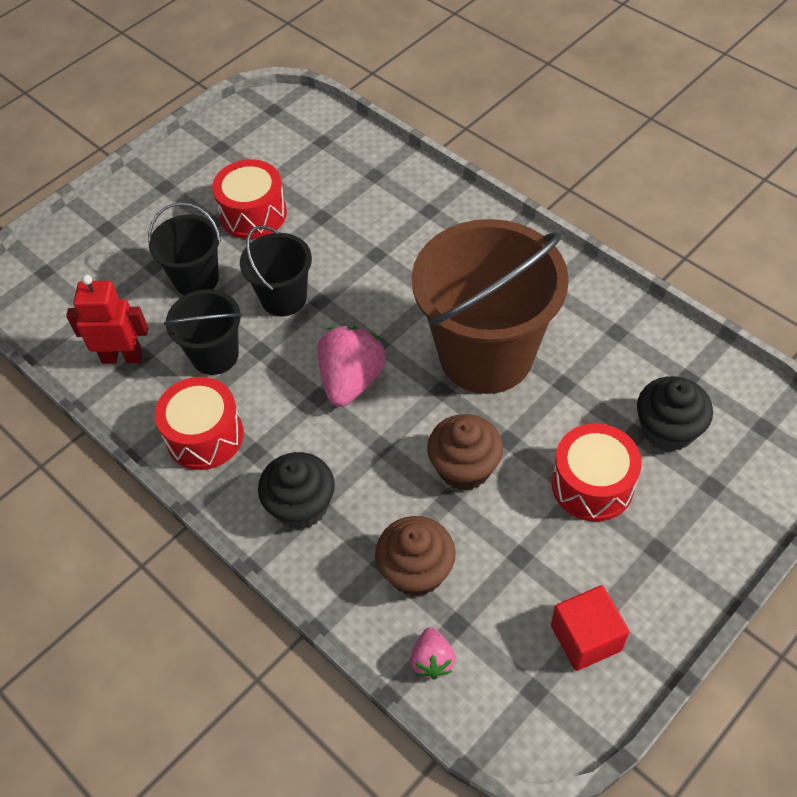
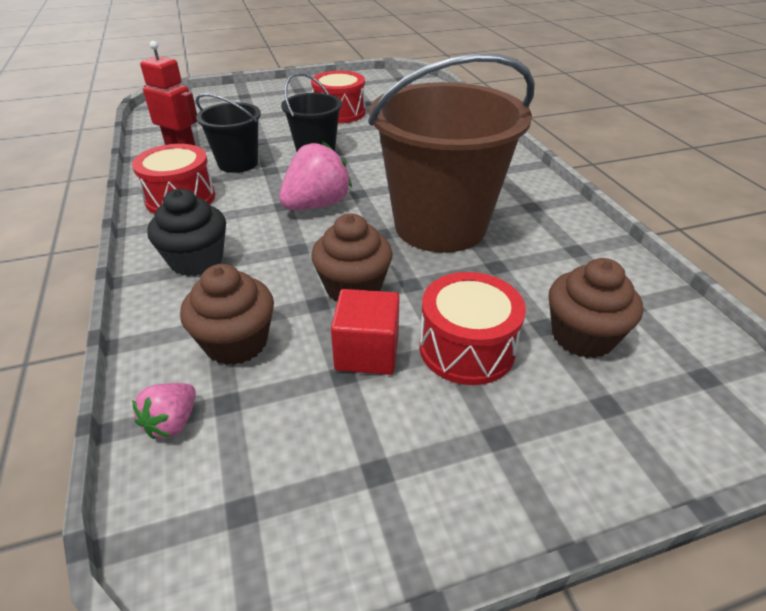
camera: 25 degrees right, 15 degrees down
black bucket [148,202,221,295] -> none
red cube [551,585,629,671] -> red cube moved to [331,289,400,375]
black cupcake [637,376,713,452] -> brown cupcake [549,258,643,358]

